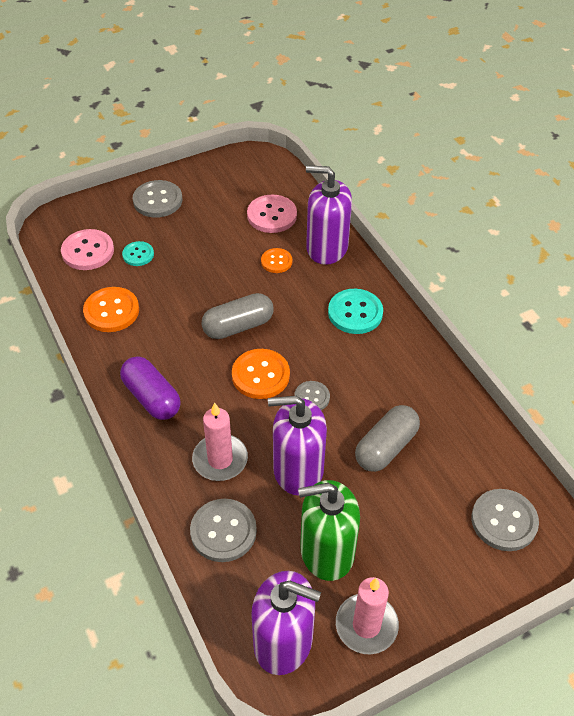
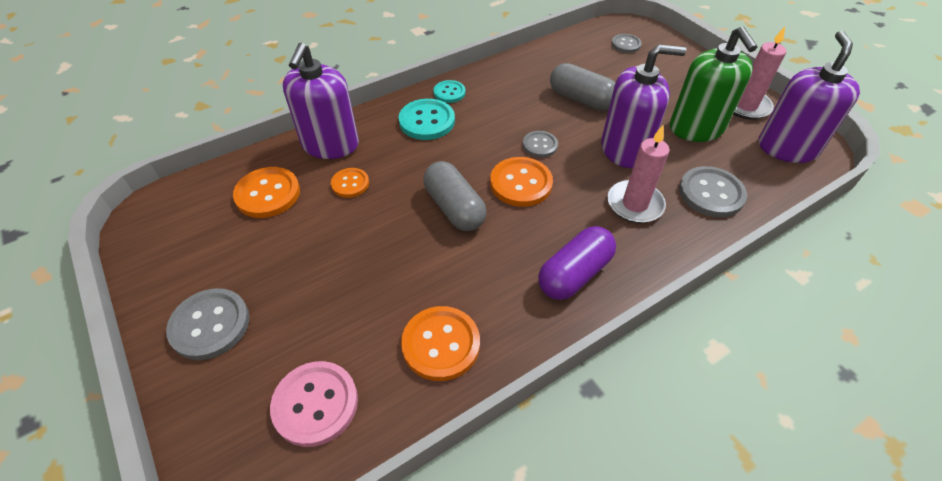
camera: 95 degrees left, 0 degrees up
turquoise button [122,241,154,266] -> turquoise button moved to [433,80,465,103]
pink button [247,195,297,233] -> orange button [233,167,300,218]
purple soap dispenser [268,396,327,496] -> purple soap dispenser turned 90 degrees counterclockwise [601,44,687,168]
grey button [471,489,539,551] -> grey button [611,34,642,53], size x0.60

